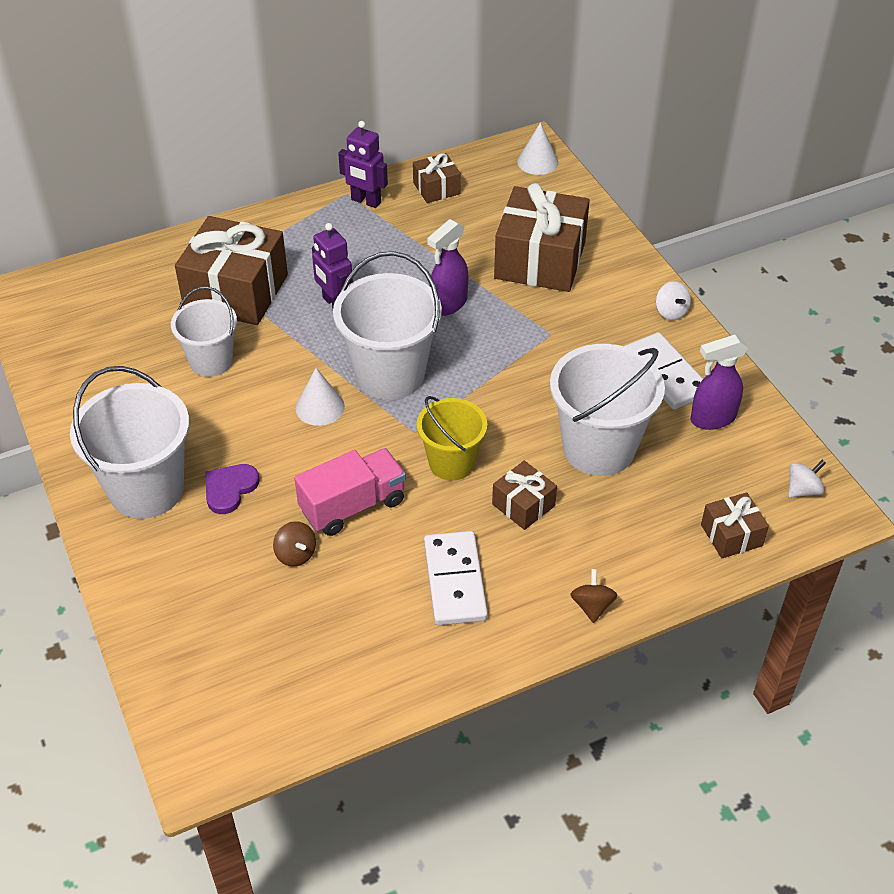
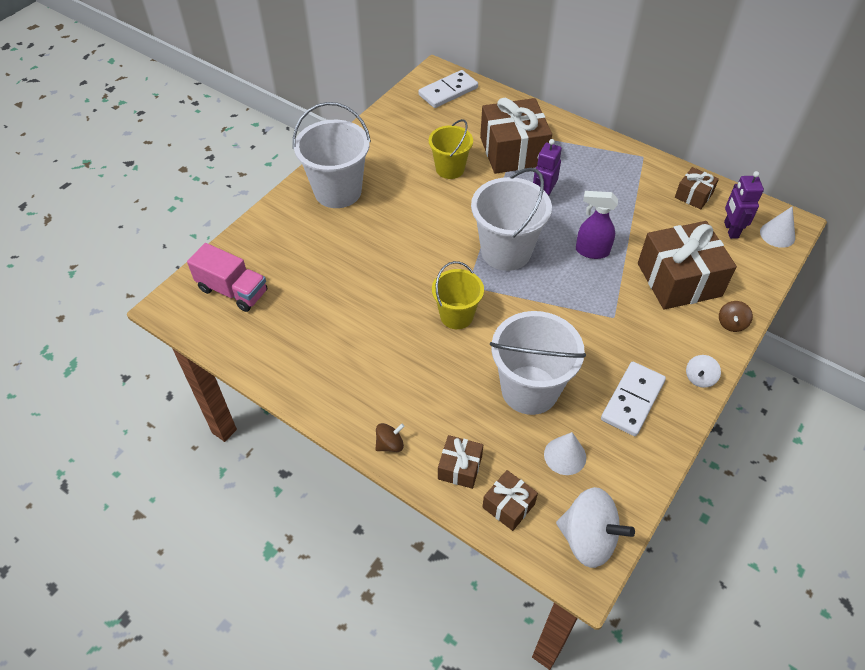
camera: 60 degrees right, 5 degrees up
white bucket [171,287,237,377] -> yellow bucket [429,119,473,179]
purple heart [205,464,260,514] -> none
brown spinning top [273,521,316,567] -> brown spinning top moved to [719,301,753,332]
pink truck [294,448,406,536] -> pink truck moved to [187,243,267,312]
white cone [296,368,345,426] -> white cone moved to [544,432,586,475]
purple robot [338,121,388,208] -> purple robot moved to [724,171,764,239]
white domino [424,531,488,625] -> white domino moved to [418,70,478,108]
brown gift [492,461,557,530] -> brown gift moved to [438,435,483,489]
purple spray bottle [690,335,748,430] -> none
white spinning top [788,459,826,498] -> white spinning top [556,487,635,568], size x2.02

